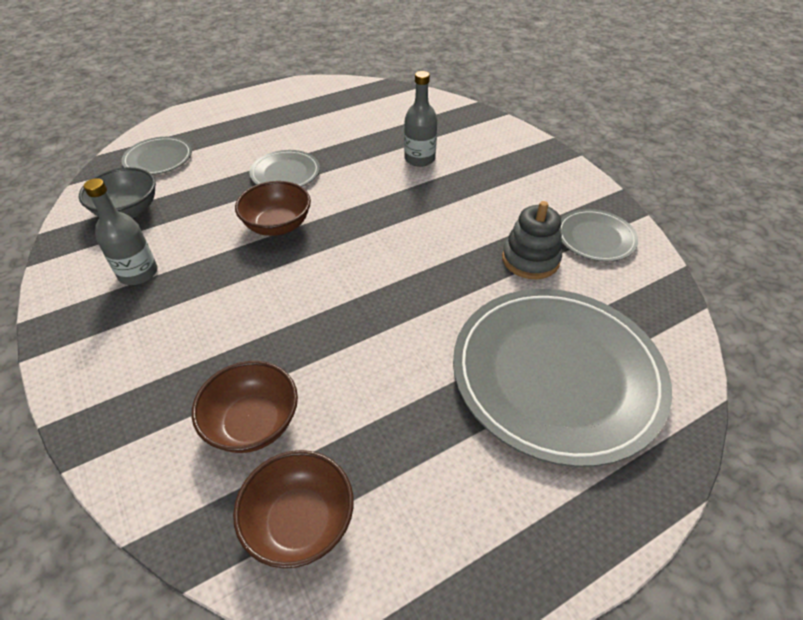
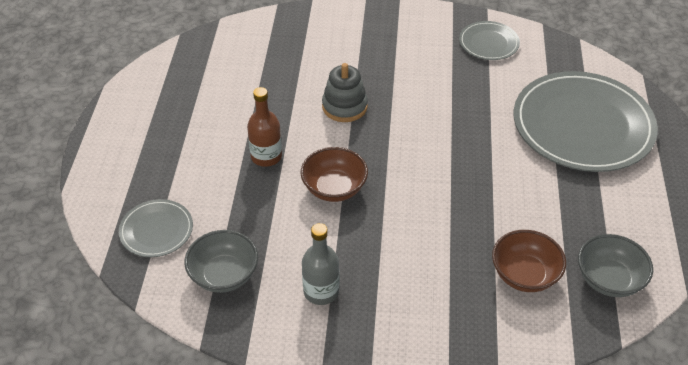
camera: 55 degrees left, 0 degrees up
brown bowl [233,450,354,568] -> grey bowl [578,234,653,297]
grey plate [249,150,320,187] -> brown bottle [247,87,282,167]
grey bottle [404,71,437,167] -> none
grey stacking toy [502,201,562,279] -> grey stacking toy moved to [322,63,368,122]

